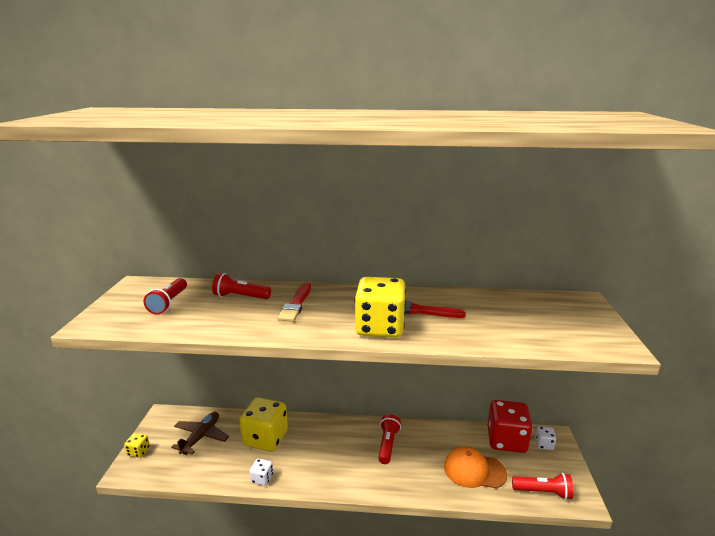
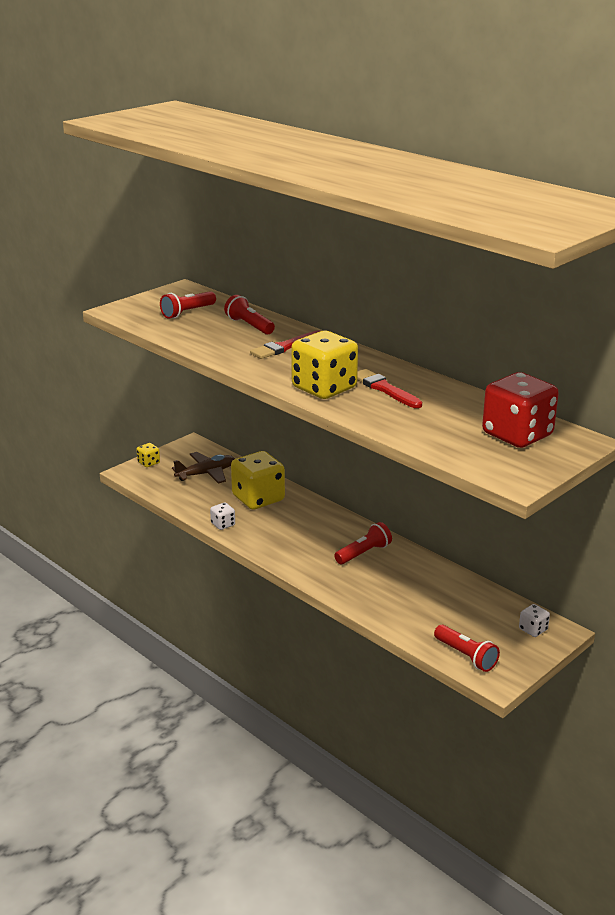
camera: 40 degrees right, 5 degrees up
orange cap [444,446,507,489] -> none
red dice [488,400,533,453] -> red dice moved to [482,372,559,448]

